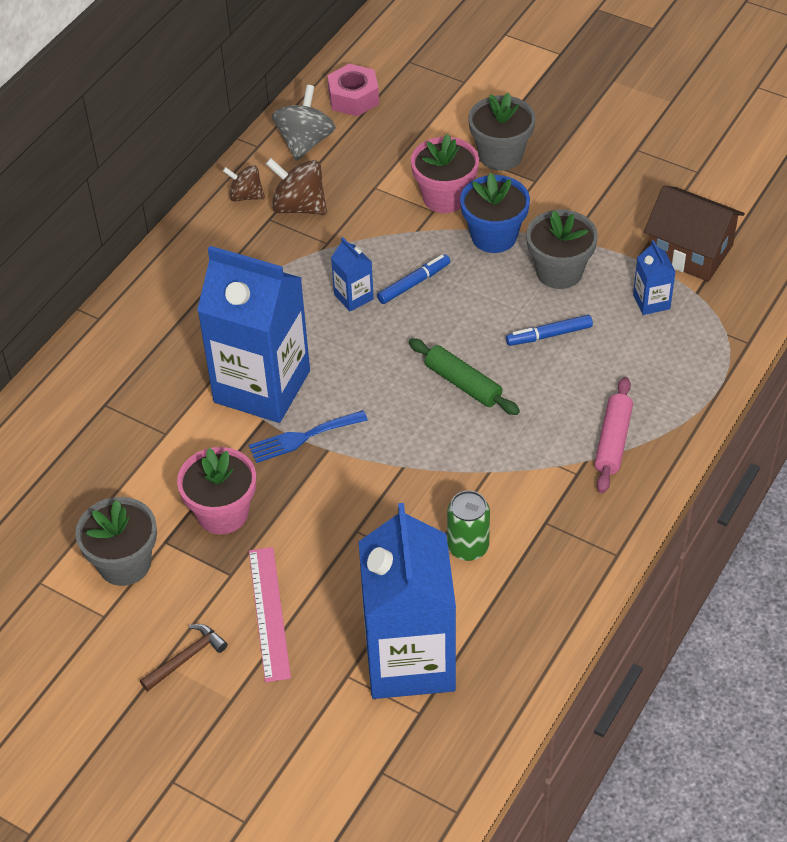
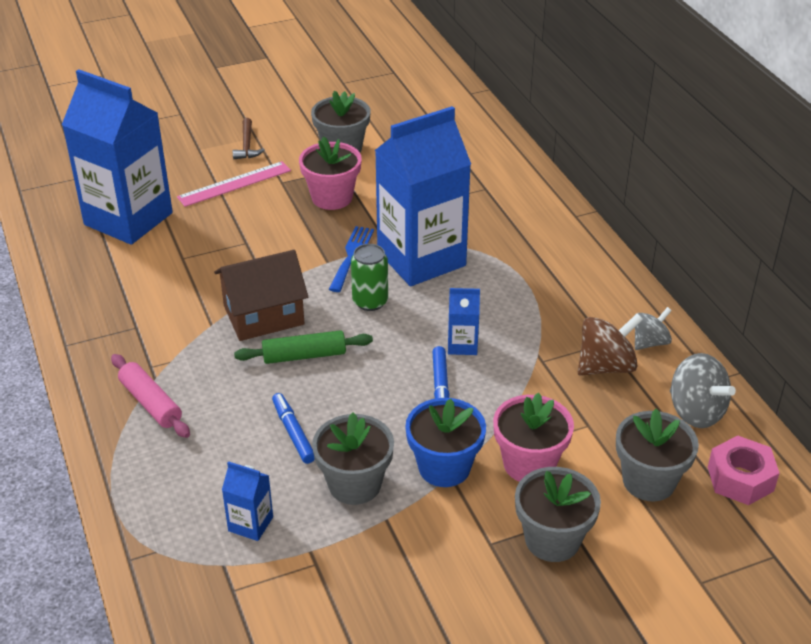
camera: 125 degrees right, 10 degrees down
brown spinning top [223,165,265,202] -> grey spinning top [635,307,672,350]
pink ruler [249,547,291,682] -> pink ruler turned 60 degrees counterclockwise [177,161,291,207]
green can [447,490,490,561] -> green can moved to [351,244,388,311]
blue marker [506,315,593,346] -> blue marker turned 45 degrees counterclockwise [272,393,315,464]
brown house [644,185,745,282] -> brown house moved to [214,250,308,341]
none -> grey flower pot [616,409,699,501]

